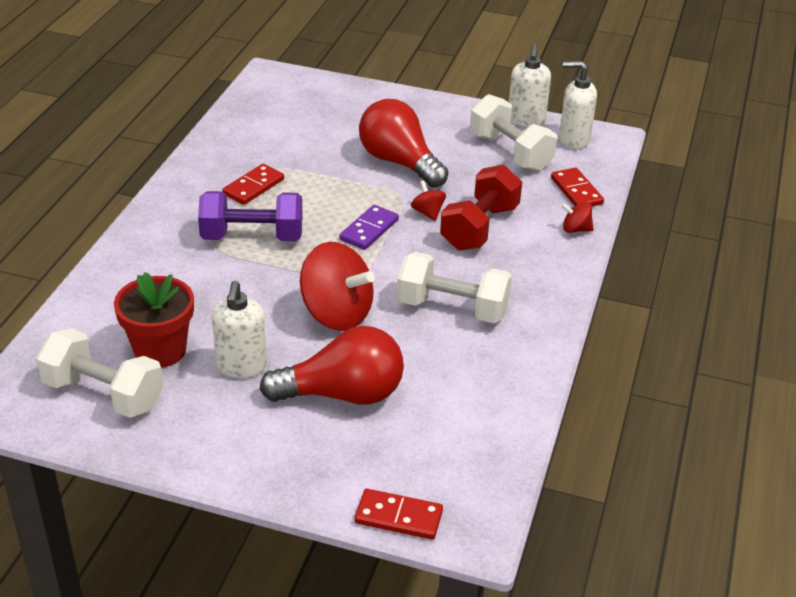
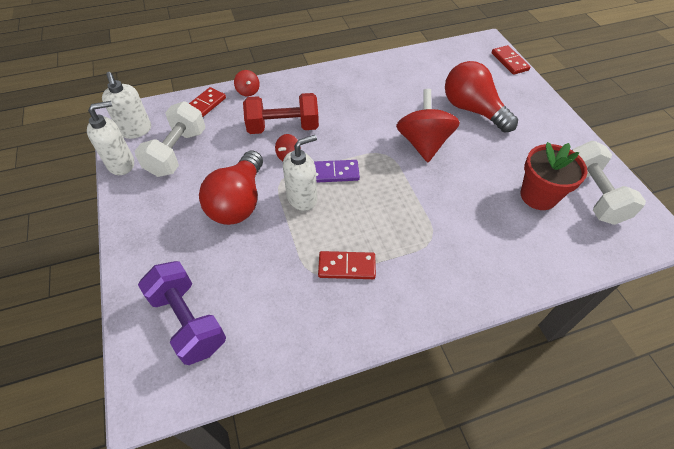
camera: 125 degrees left, 15 degrees up
purple dumbbell [198,191,302,241] -> purple dumbbell moved to [138,261,226,365]
white soap dispenser [212,281,267,378] -> white soap dispenser moved to [283,135,317,211]
white dumbbell [397,252,512,323] -> none

